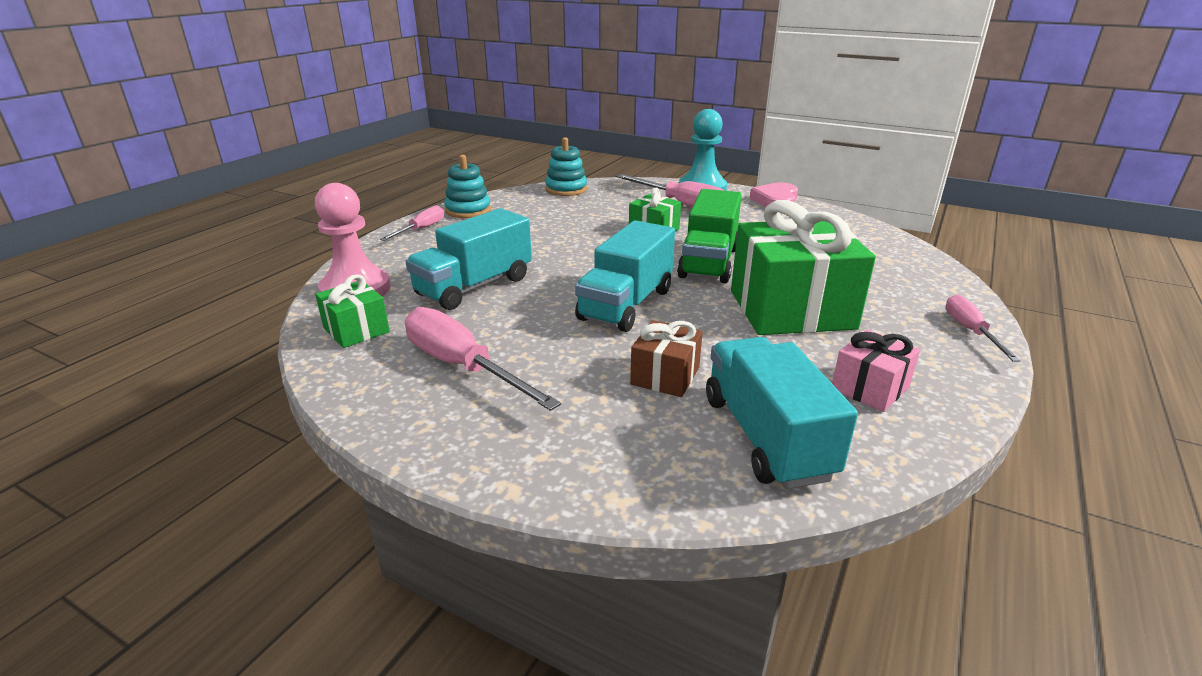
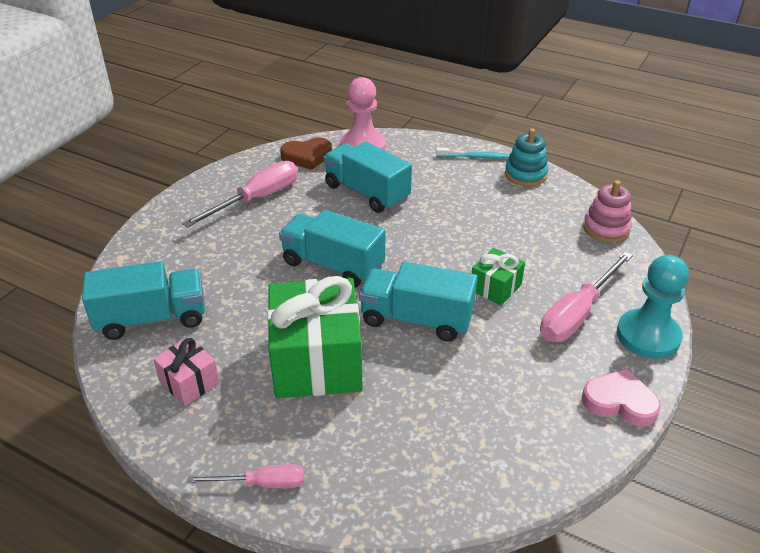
camera: 90 degrees right, 10 degrees up
green gift [315,274,390,348] -> brown heart [280,137,331,170]
pink screwdriver [380,206,444,241] -> turquoise toothbrush [436,148,510,159]
turquoise stacking toy [545,137,587,196] -> pink stacking toy [583,180,632,243]
brown gift [630,320,703,397] -> none
green truck [677,189,742,283] -> turquoise truck [359,262,477,342]

